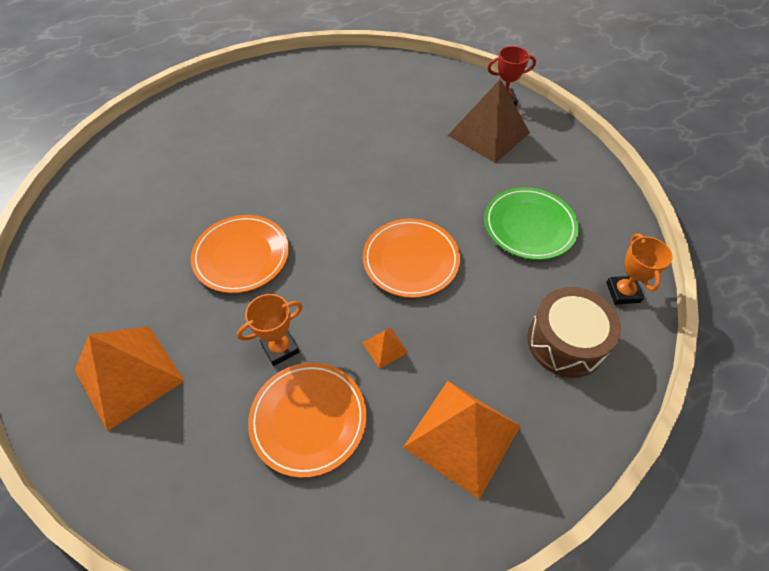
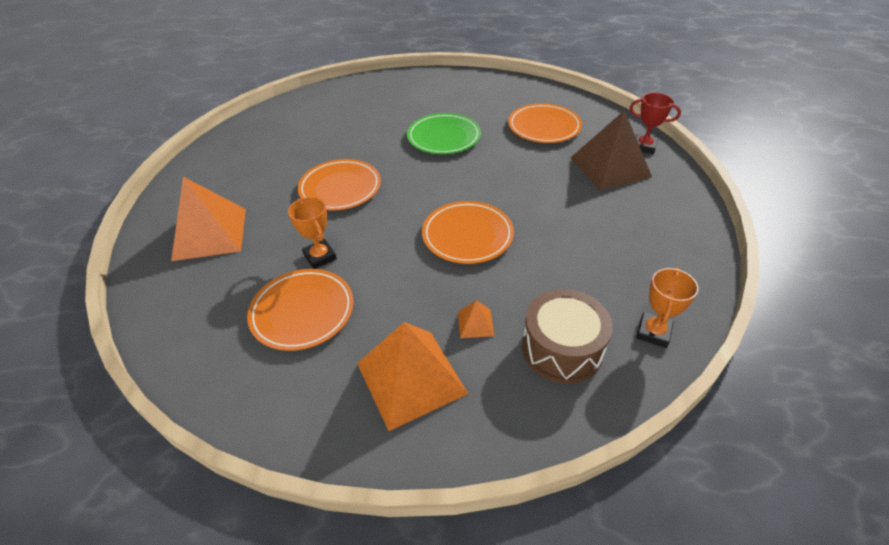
camera: 30 degrees right, 10 degrees down
orange trophy [237,294,303,366] -> orange trophy turned 60 degrees clockwise [288,197,337,269]
orange pyramid [362,327,409,369] -> orange pyramid moved to [458,300,494,338]
green plate [484,187,579,260] -> green plate moved to [407,113,481,154]
none -> orange plate [508,103,582,143]

